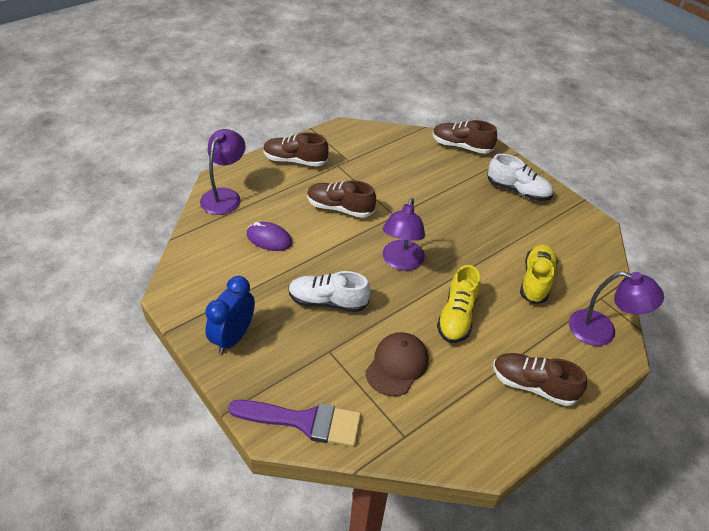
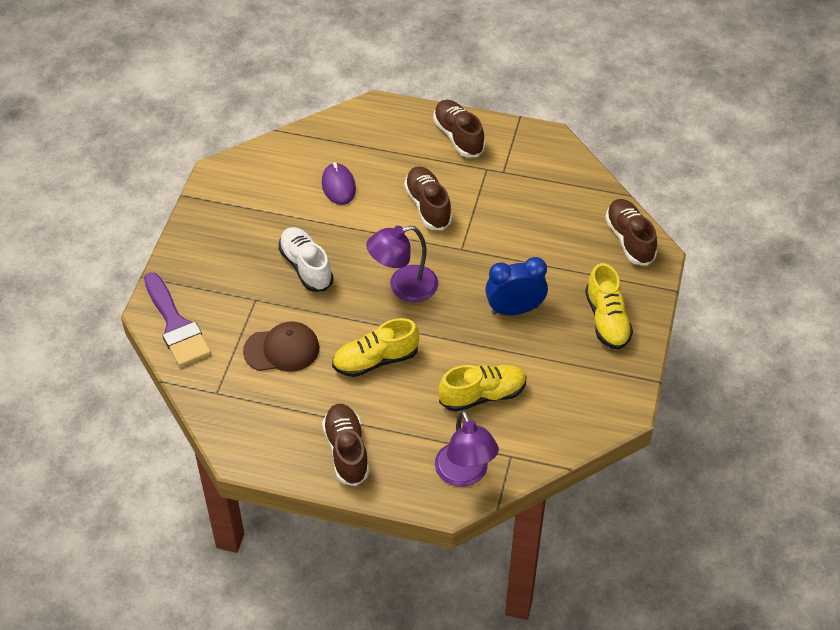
camera: 55 degrees right, 5 degrees up
purple lamp [200,129,245,215] -> none
blue clock [205,276,255,354] -> blue clock moved to [485,257,548,315]
white shoe [487,154,553,201] -> yellow shoe [585,263,633,350]

